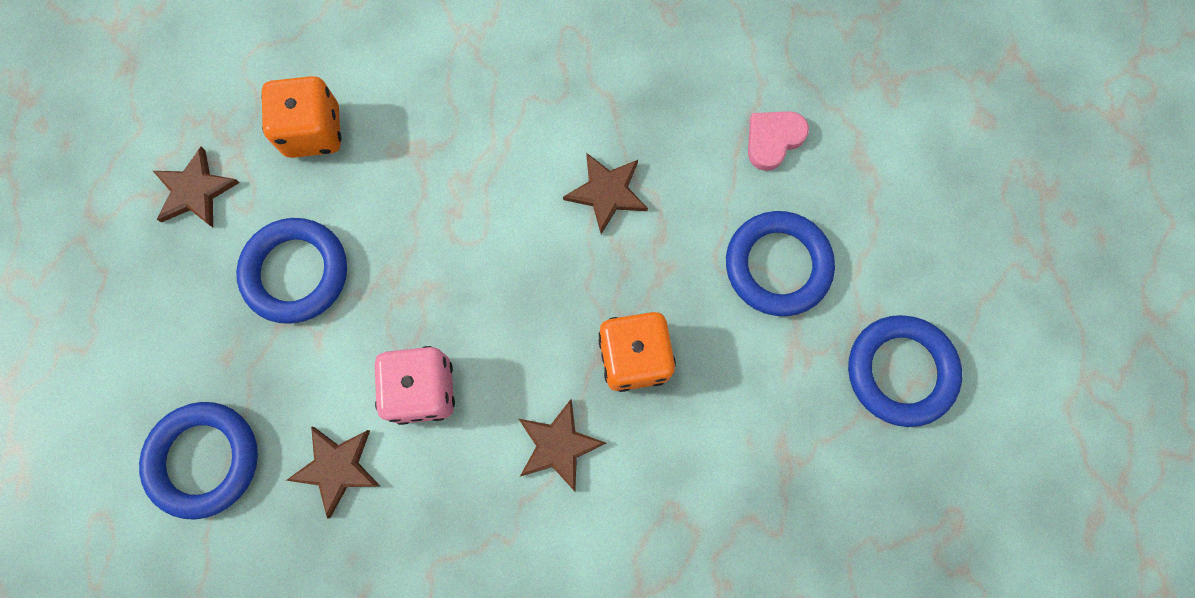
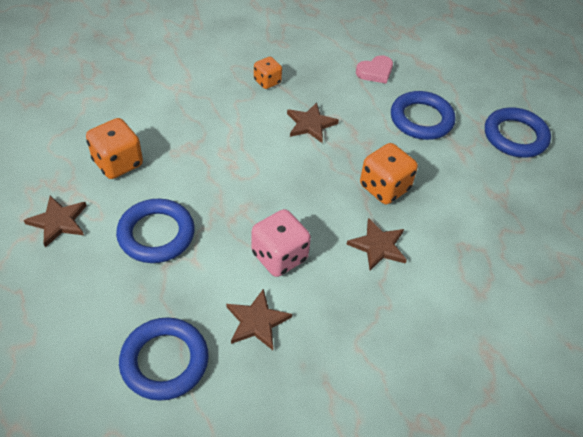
camera: 35 degrees left, 25 degrees down
pink heart [748,111,809,171] -> pink heart turned 135 degrees counterclockwise [356,55,393,84]
none -> orange dice [254,57,282,89]

